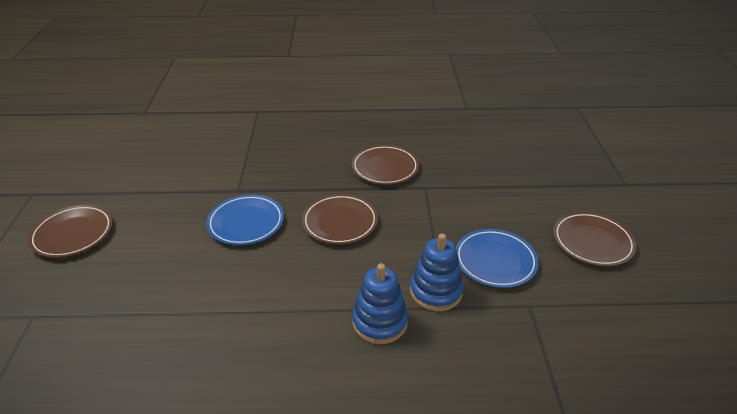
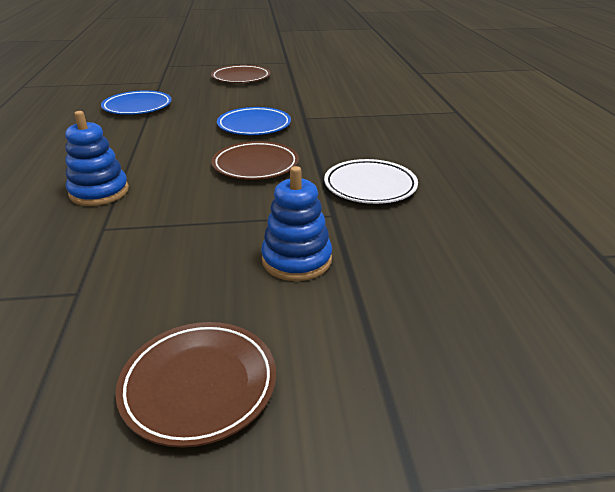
camera: 85 degrees right, 5 degrees down
brown plate [352,145,419,185] -> white plate [324,159,418,204]
blue stacking toy [410,233,463,311] -> blue stacking toy moved to [261,166,332,281]
blue plate [456,229,539,288] -> blue plate moved to [101,90,172,115]

